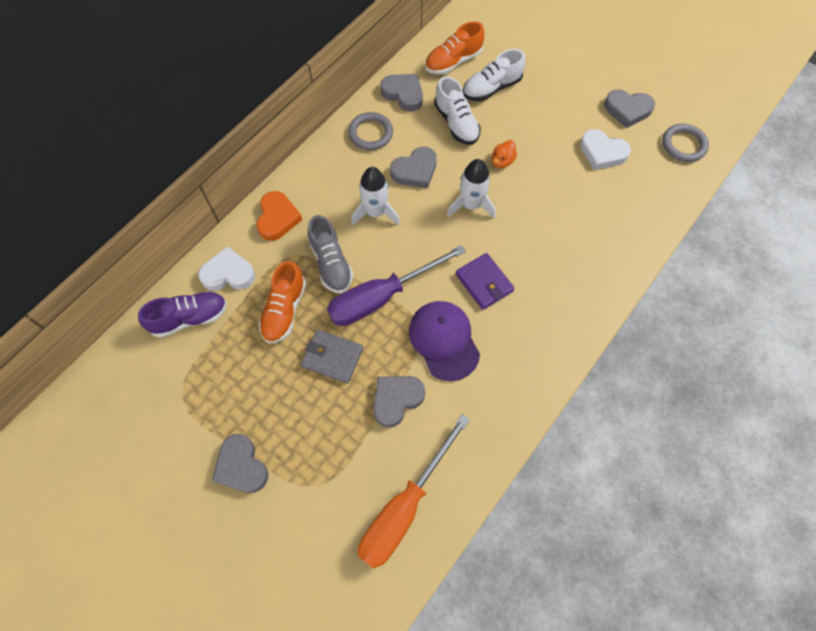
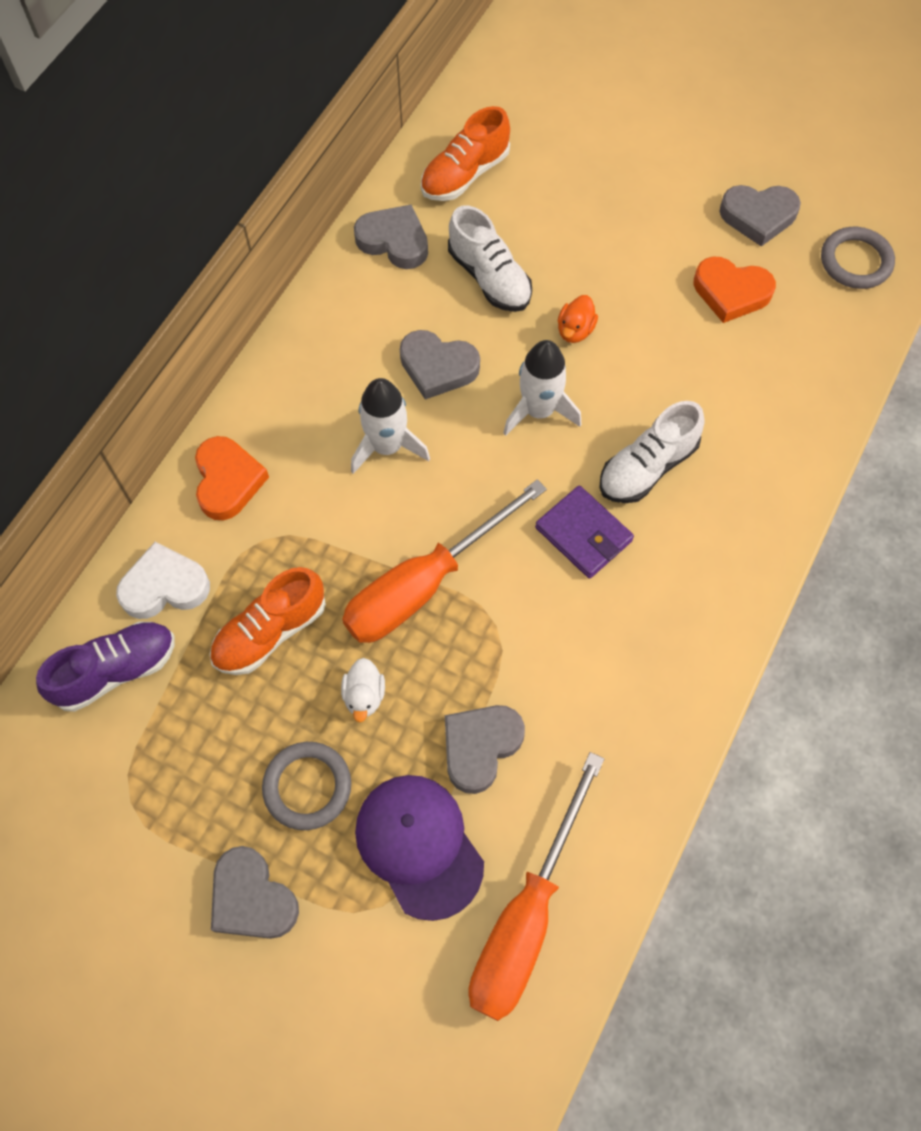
camera: 10 degrees left, 0 degrees up
orange shoe [258,261,306,344] -> orange shoe turned 45 degrees clockwise [210,567,326,675]
grey wallet [301,329,363,383] -> white duck [341,658,385,722]
grey shoe [308,215,353,293] -> none
purple screwdriver [327,245,466,326] -> orange screwdriver [342,479,547,643]
grey ring [348,112,393,150] -> grey ring moved to [262,742,351,830]
grey heart [390,147,437,188] -> grey heart turned 60 degrees clockwise [400,330,480,399]
purple cap [409,301,480,381] -> purple cap moved to [355,775,484,921]
white shoe [463,49,525,101] -> white shoe moved to [599,401,705,503]
white heart [580,129,631,170] -> orange heart [694,256,776,323]

